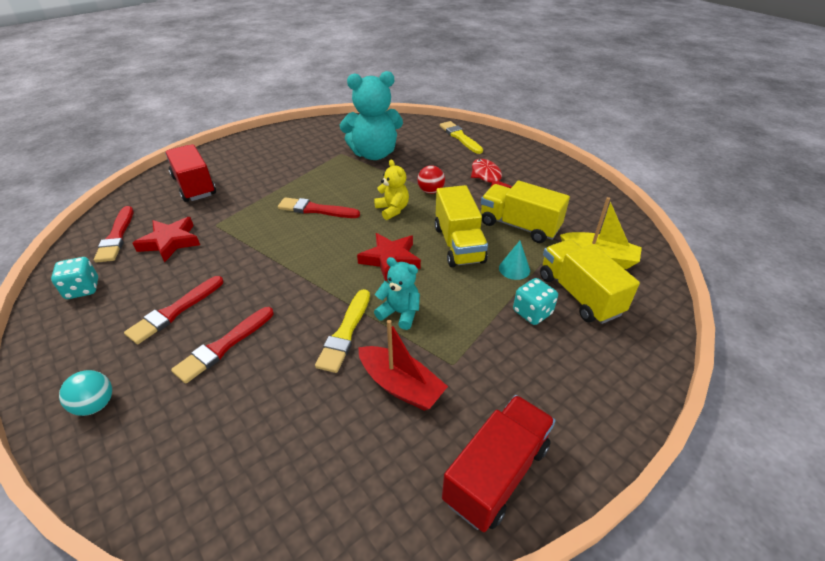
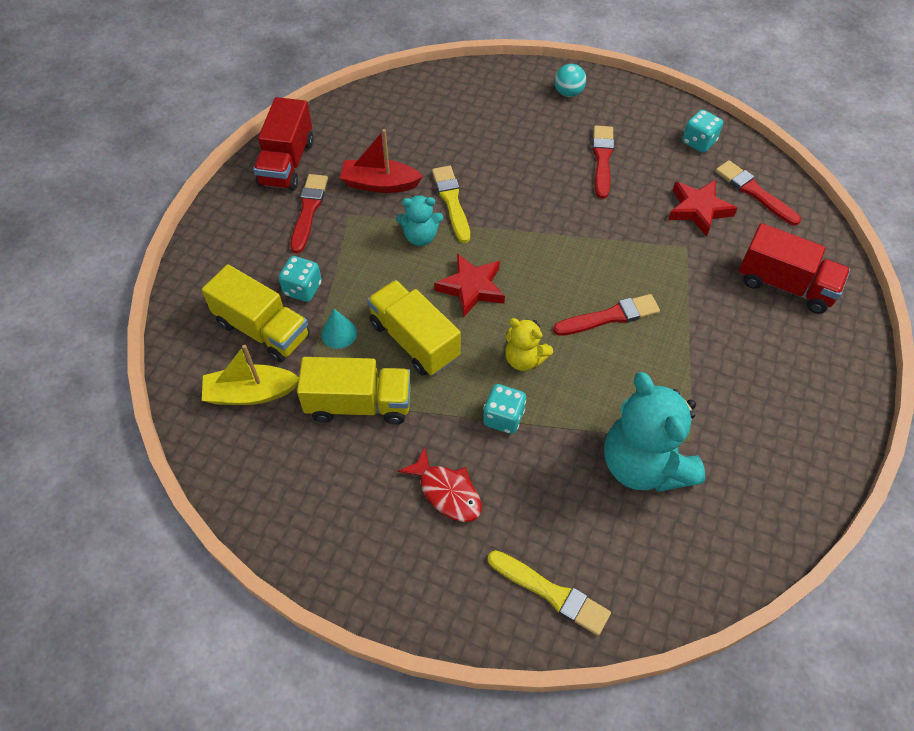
camera: 150 degrees right, 15 degrees up
red brush [171,307,274,384] -> red brush moved to [290,174,328,253]
turquoise teddy bear [340,71,403,160] -> turquoise teddy bear turned 75 degrees counterclockwise [604,372,706,492]
red ball [417,165,445,194] -> turquoise dice [483,384,526,434]

